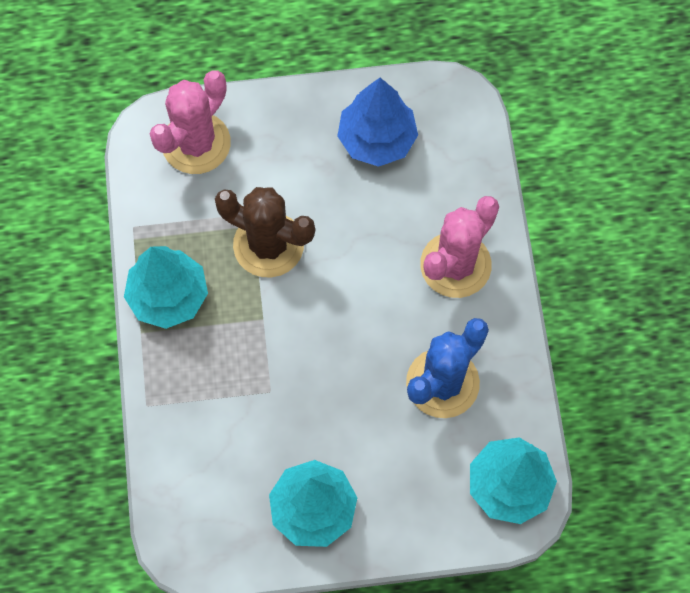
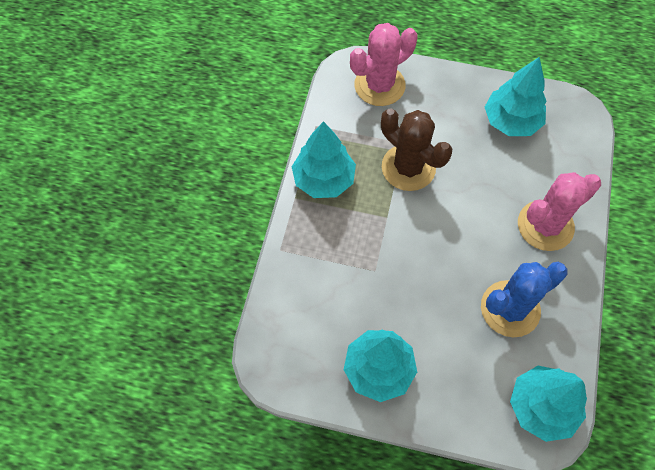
camera: 20 degrees right, 5 degrees down
blue tree [337,78,418,167] -> turquoise tree [485,57,546,136]

